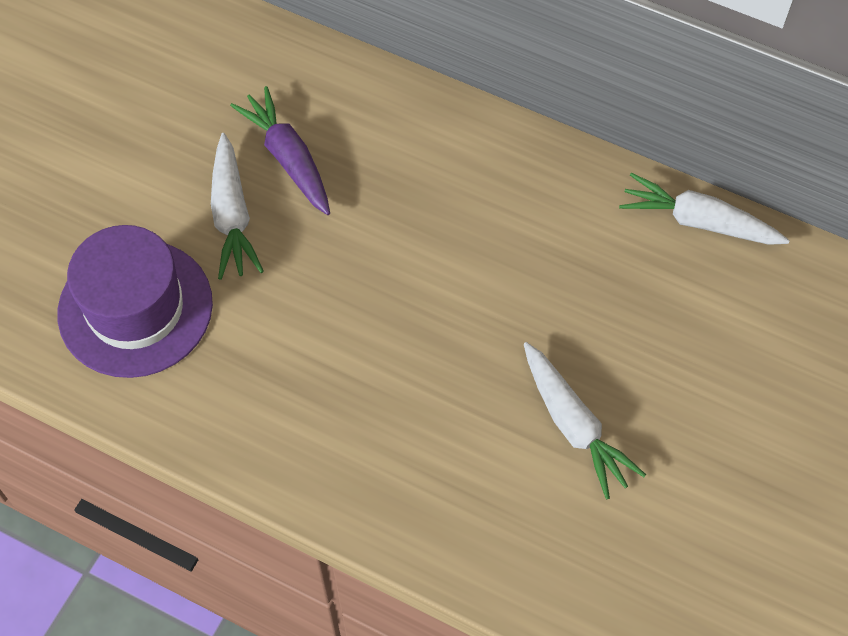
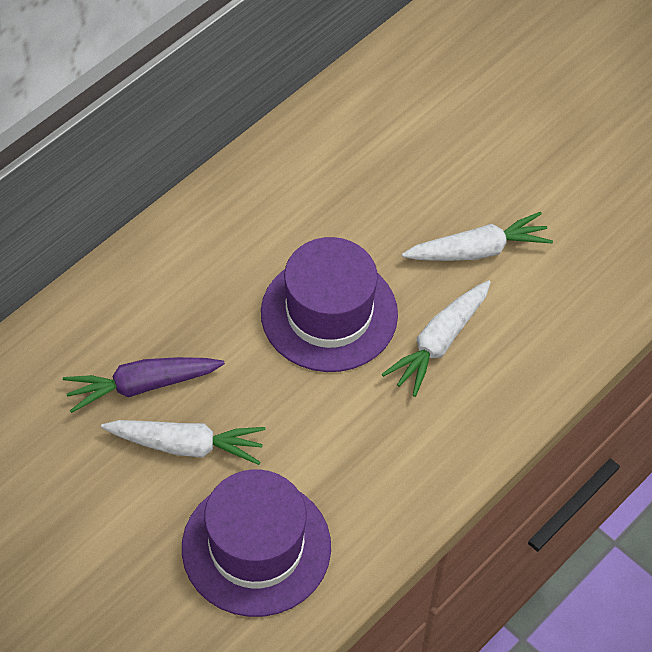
camera: 75 degrees left, 5 degrees down
white carrot [619,173,790,245] -> white carrot moved to [382,280,491,397]
none -> purple hat [261,237,398,372]

